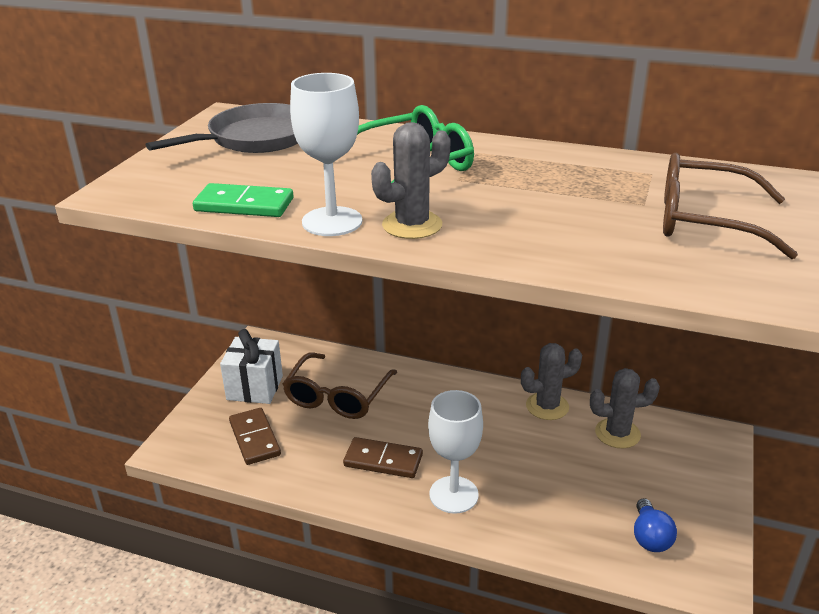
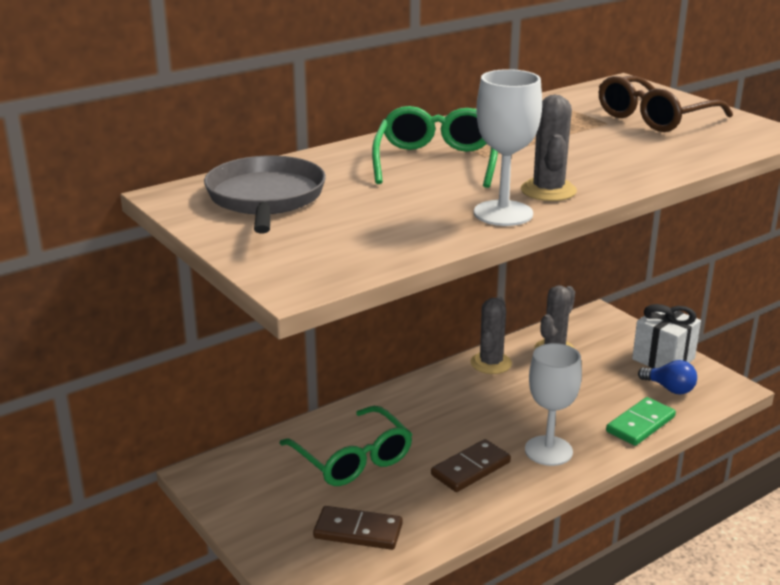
camera: 55 degrees left, 5 degrees down
green domino [193,183,293,217] -> green domino moved to [606,397,676,446]
white gift [220,329,283,404] -> white gift moved to [632,304,701,368]
brown glasses [283,352,397,419] -> green glasses [279,406,412,486]

